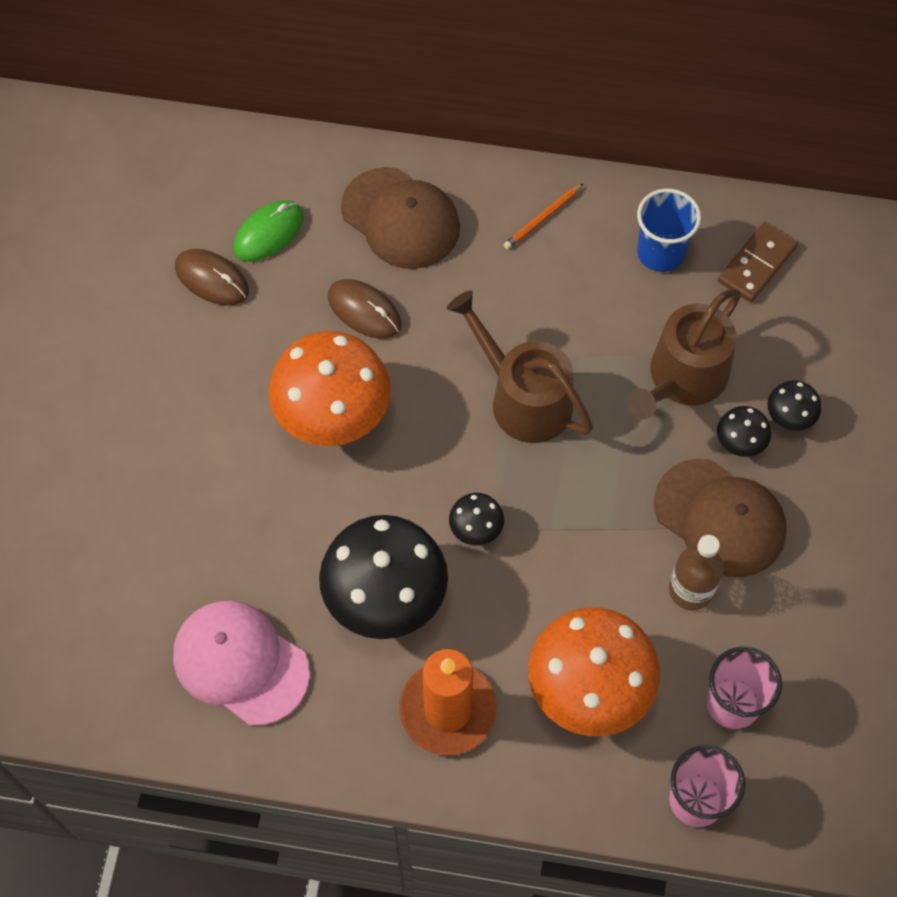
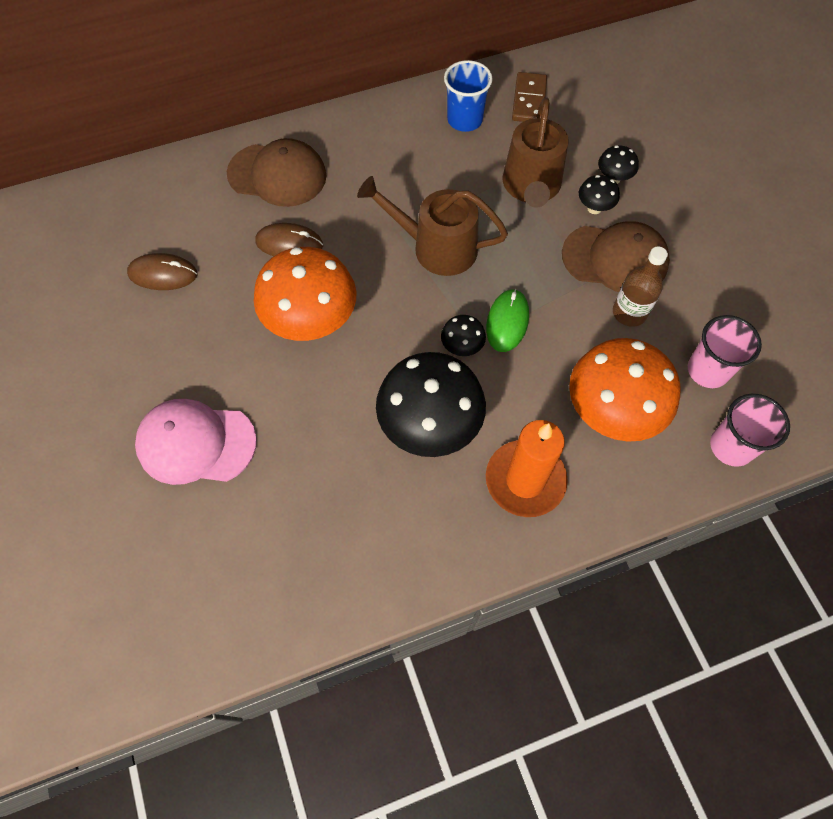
camera: 30 degrees left, 0 degrees up
pink cap [173,600,310,726] -> pink cap moved to [135,399,257,485]
green mouse [233,200,304,262] -> green mouse moved to [486,289,529,352]
orange pencil [504,183,584,249] -> none

